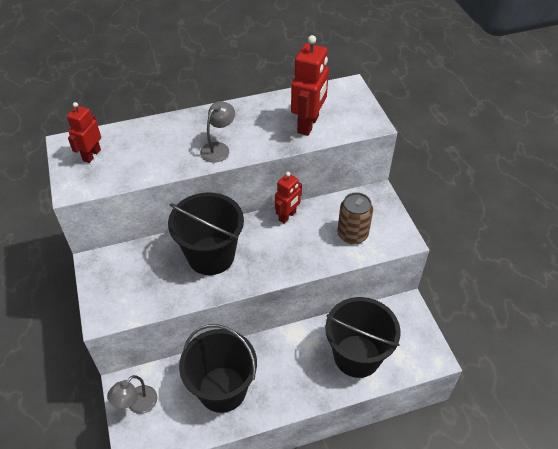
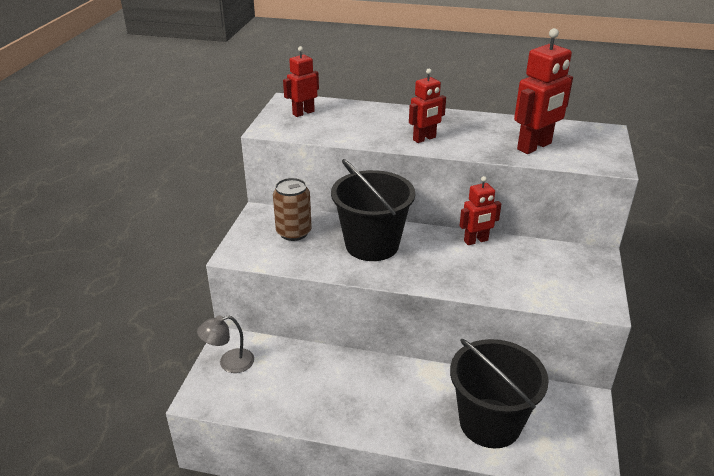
camera: 30 degrees right, 15 degrees down
black bucket [179,324,257,413] -> none
grey lamp [200,101,235,163] -> red robot [409,69,446,143]
brown can [338,192,373,244] -> brown can moved to [273,178,312,241]

